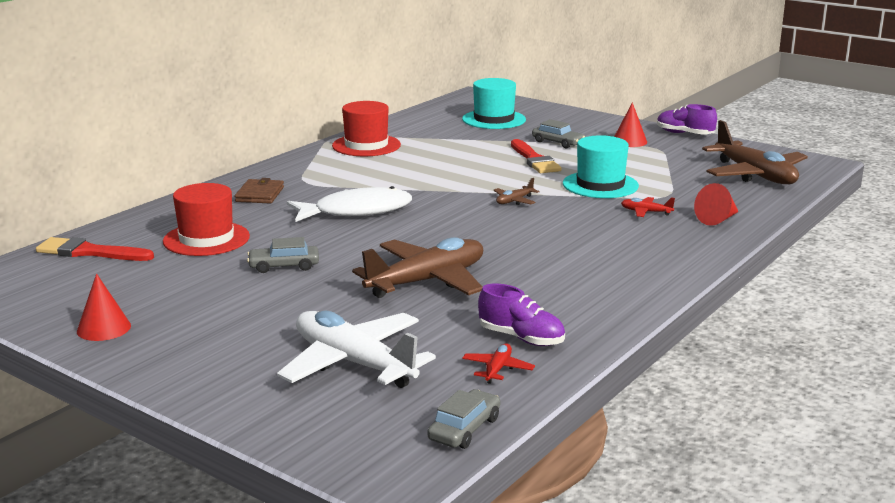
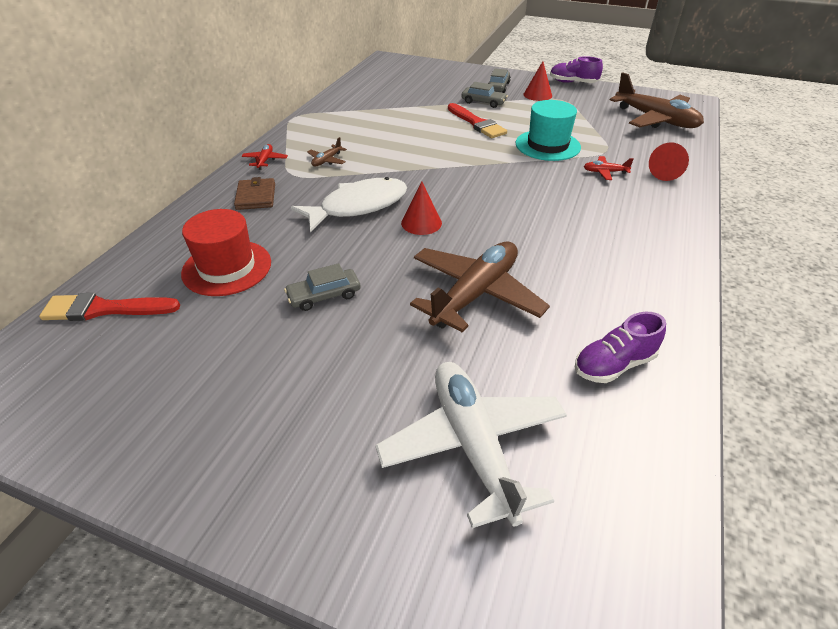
camera: 15 degrees left, 20 degrees up
red cone [77,274,131,341] -> red cone moved to [401,181,442,235]
white plane [277,311,436,388] -> white plane turned 45 degrees clockwise [375,362,567,528]
red hat [332,101,401,156] -> none
grey car [427,389,500,449] -> grey car moved to [488,68,511,93]
turquoise hat [462,78,526,129] -> none
red plane [462,343,535,384] -> red plane moved to [242,144,288,170]
purple shoe [478,284,565,346] -> purple shoe turned 135 degrees clockwise [575,312,666,383]
brown plane [493,178,540,205] -> brown plane moved to [307,137,347,167]

